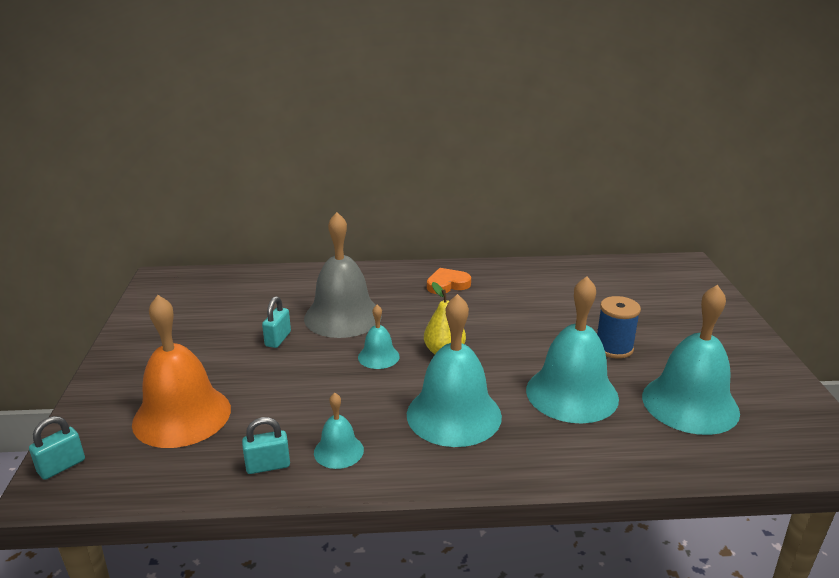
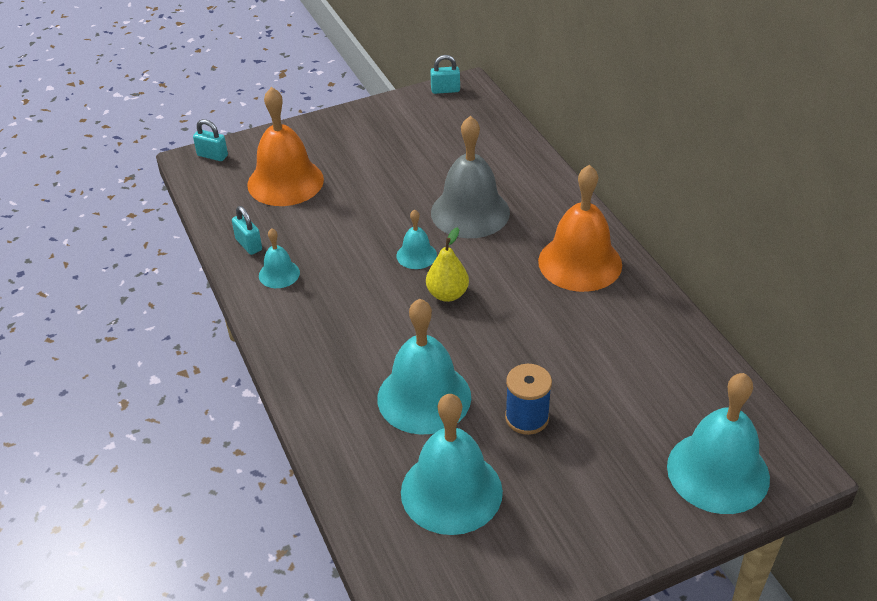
camera: 70 degrees right, 15 degrees up
turquoise padlock [262,296,291,348] -> turquoise padlock moved to [430,55,460,94]
turquoise bell [407,294,502,447] -> turquoise bell moved to [667,373,770,514]
orange heart [427,268,471,294] -> orange bell [538,165,622,292]

